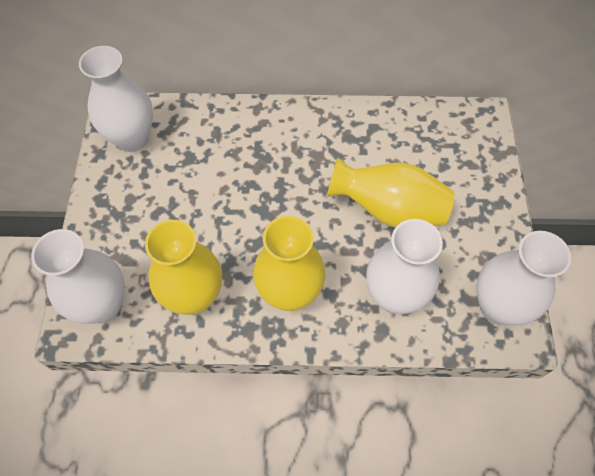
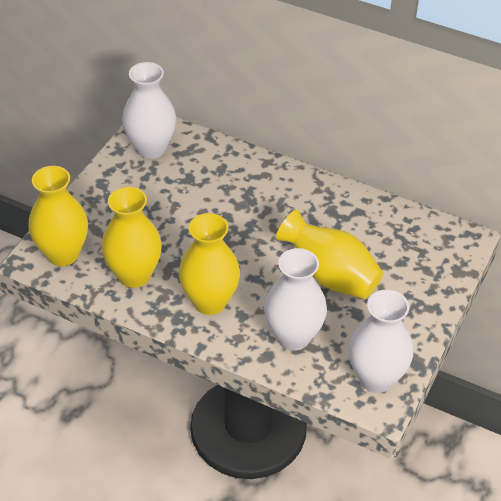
camera: 25 degrees right, 15 degrees down
white vase [31,229,125,324] -> yellow vase [28,166,88,266]

